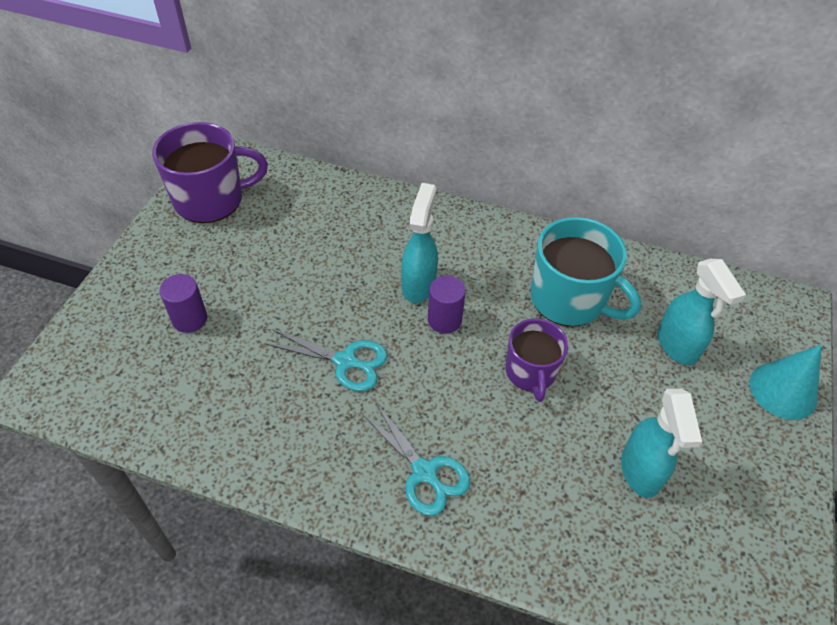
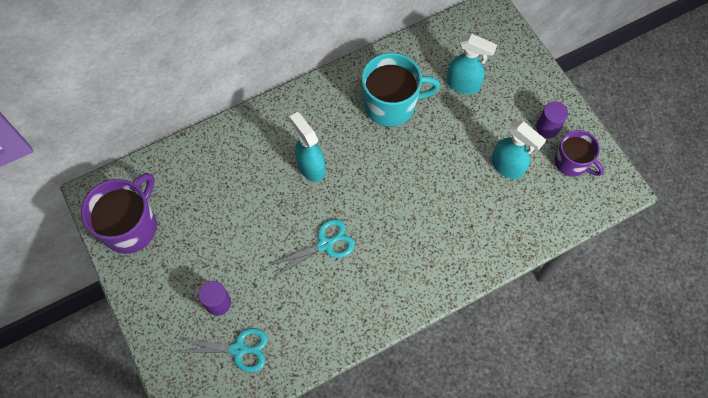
camera: 45 degrees left, 15 degrees up
turquoise scissors [360,401,470,516] -> turquoise scissors moved to [179,328,268,372]
purple cylinder [428,275,466,334] -> purple cylinder moved to [536,101,568,138]
purple mug [506,318,568,402] -> purple mug moved to [554,130,604,177]
turquoise cone [750,345,822,420] -> none

